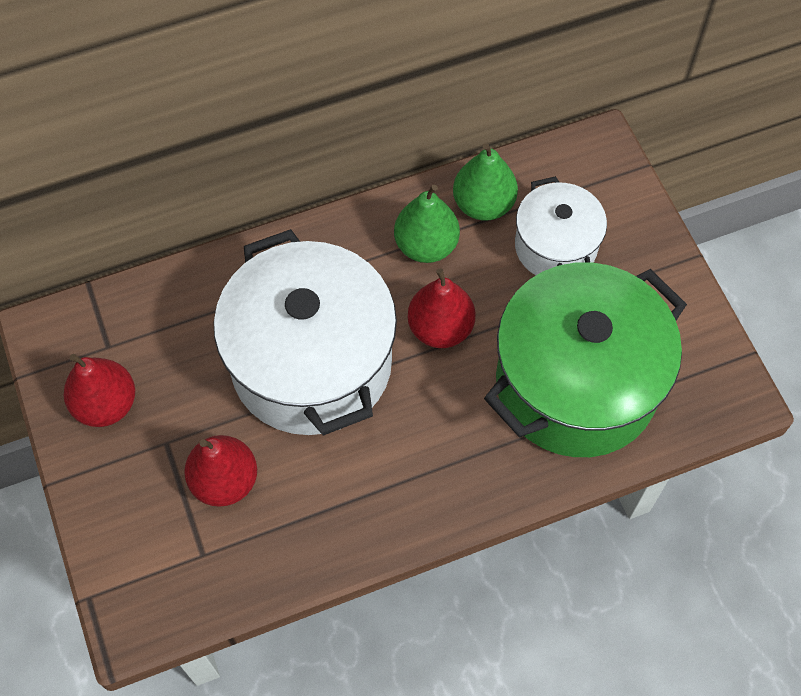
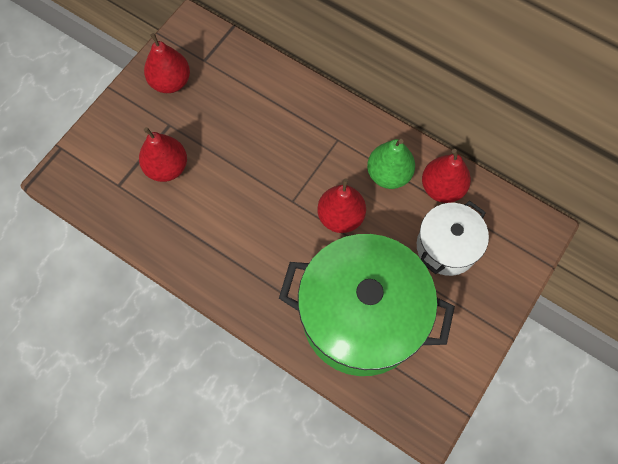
camera: 55 degrees right, 5 degrees up
white pot [214,229,397,435] -> none
green pear [453,143,518,221] -> red pear [422,149,471,203]

